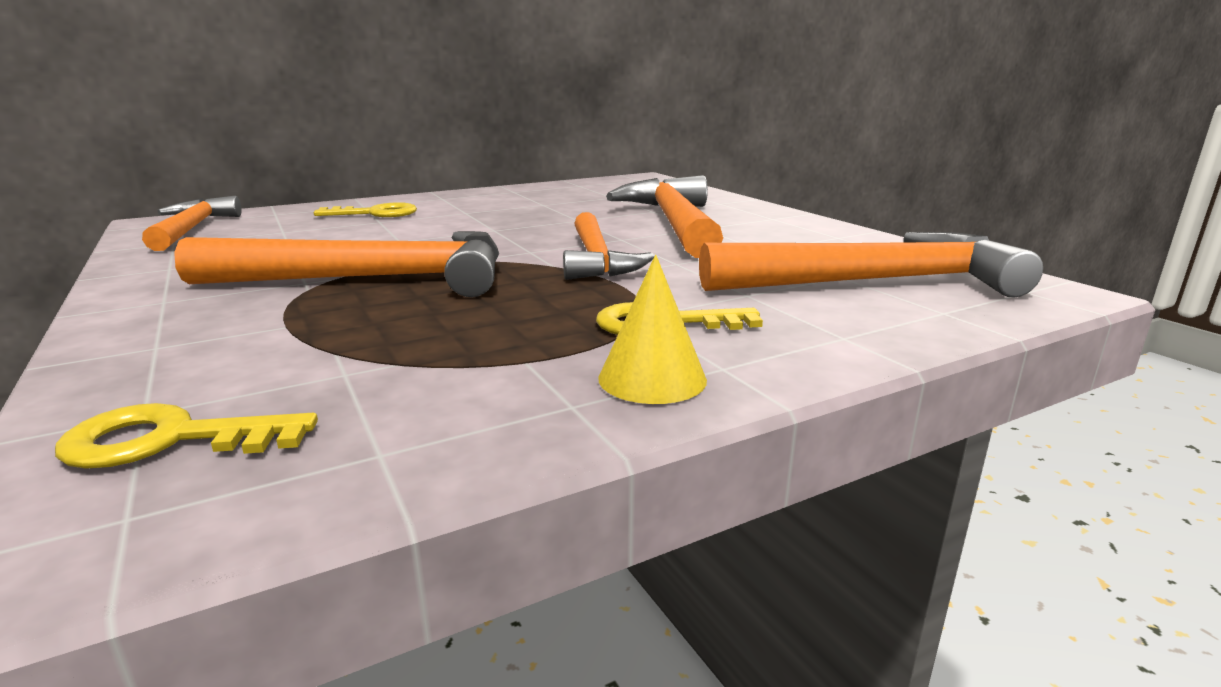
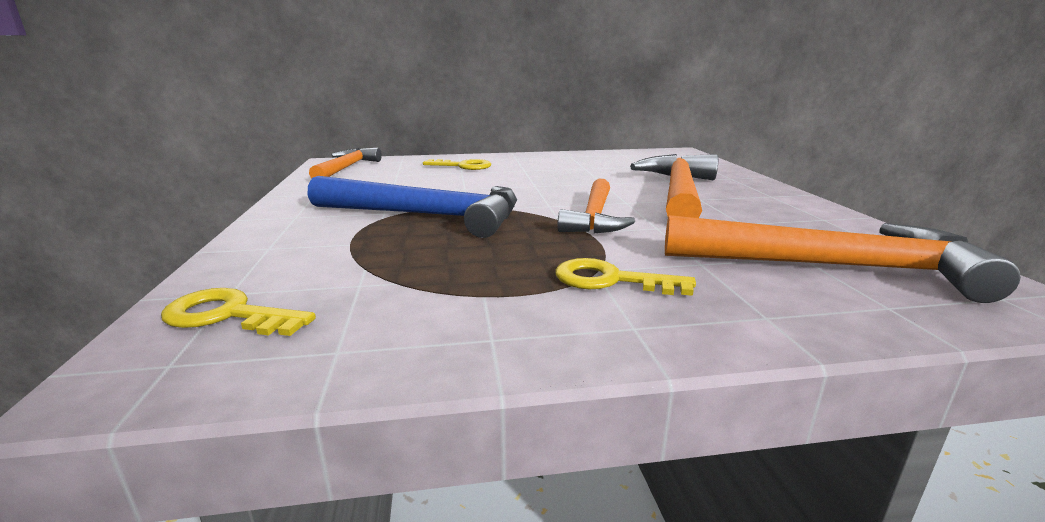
camera: 20 degrees right, 0 degrees up
orange hammer [174,231,499,297] -> blue hammer [307,176,517,238]
yellow cone [598,255,707,404] -> none

